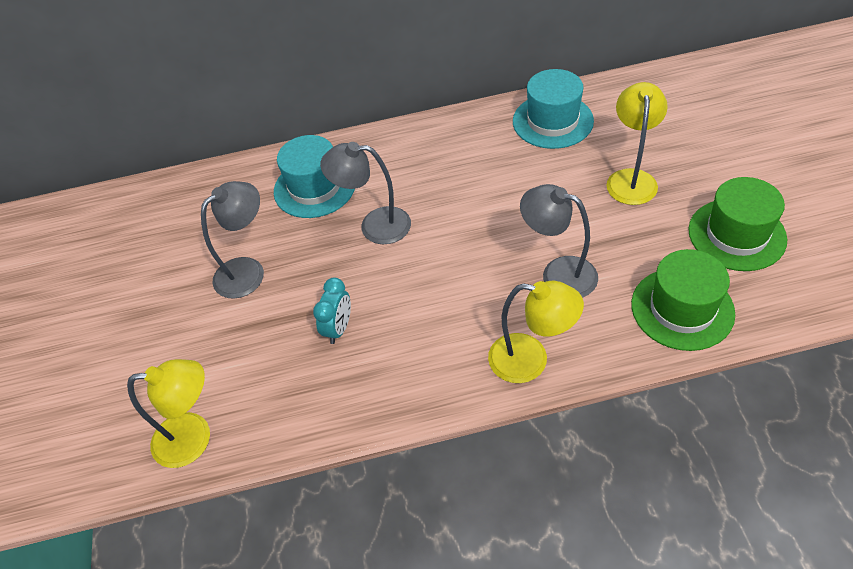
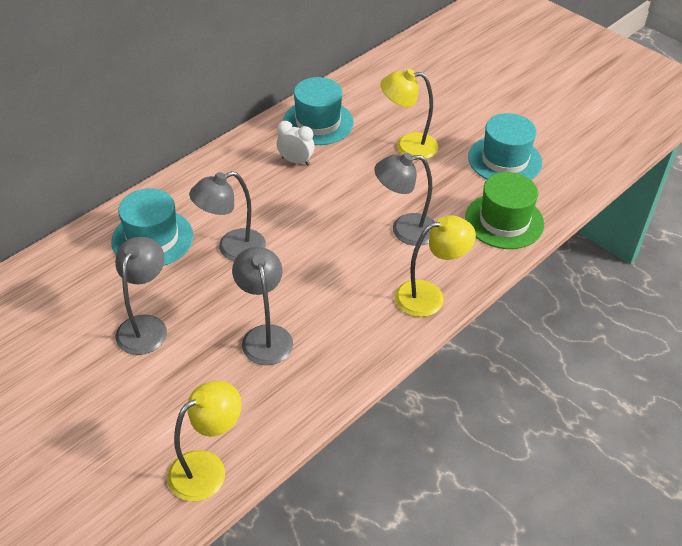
camera: 40 degrees left, 5 degrees down
turquoise clock [313,277,351,344] -> grey lamp [232,247,293,365]
yellow lamp [606,82,668,205] -> yellow lamp turned 60 degrees counterclockwise [380,69,439,160]
green hat [688,177,787,271] -> turquoise hat [468,113,542,180]
none -> white clock [277,121,314,166]

